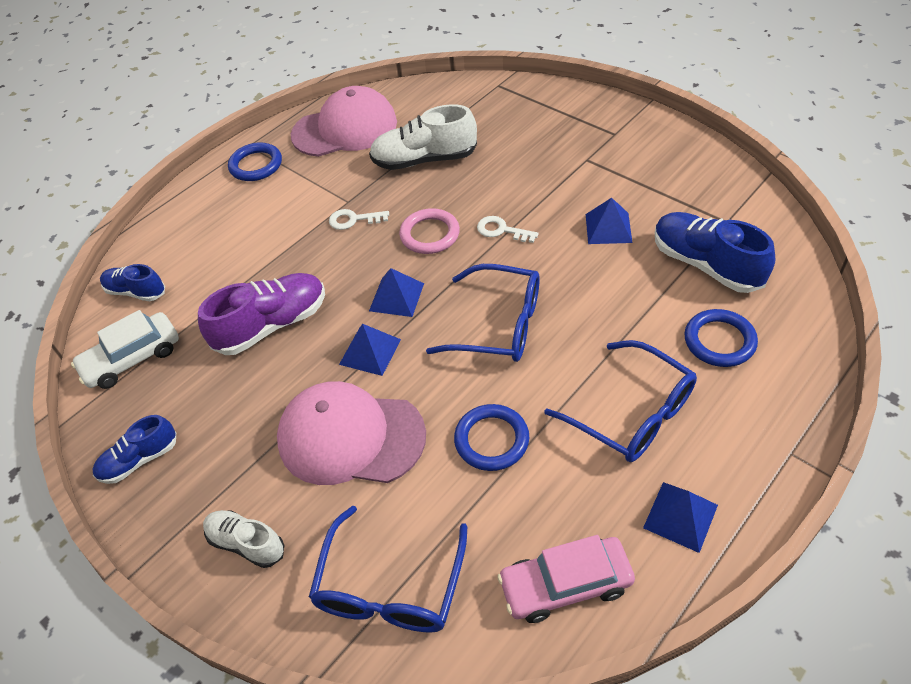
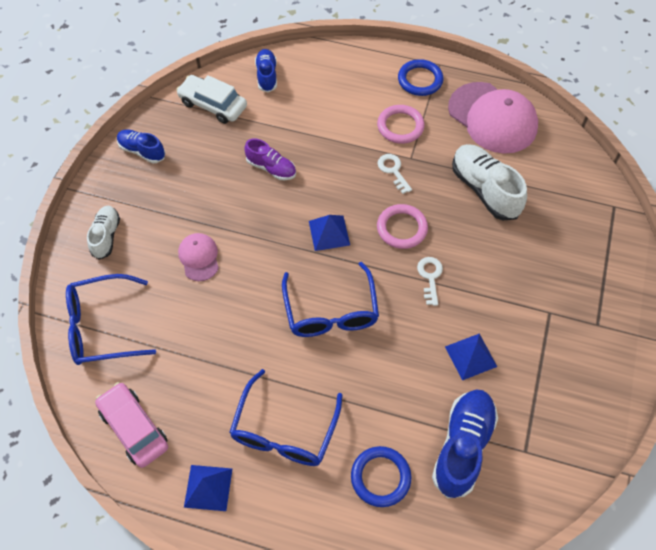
camera: 60 degrees right, 10 degrees up
purple shoe [198,273,325,355] -> purple shoe [244,138,296,180], size x0.60
pink cap [277,381,426,485] -> pink cap [178,233,219,281], size x0.50
blue pyramid [339,324,401,376] -> none
blue ring [454,404,529,471] -> none
none -> pink ring [377,105,425,144]

